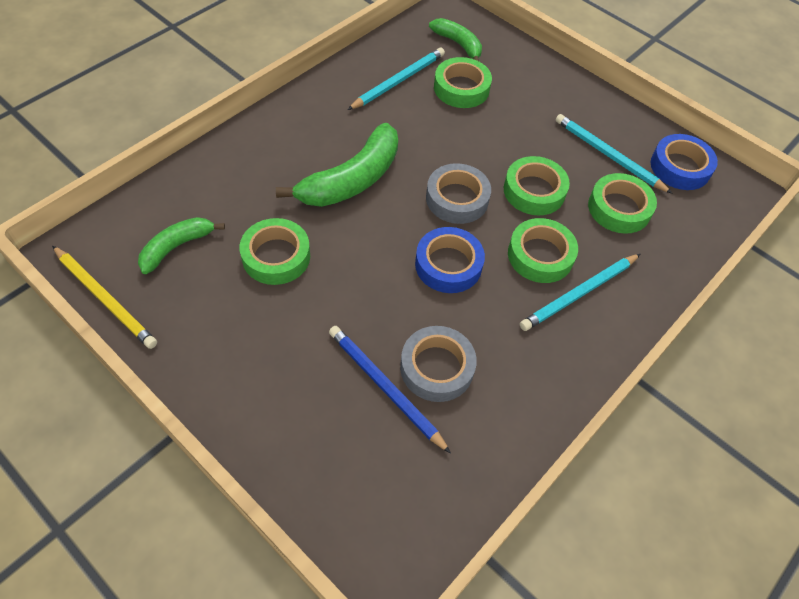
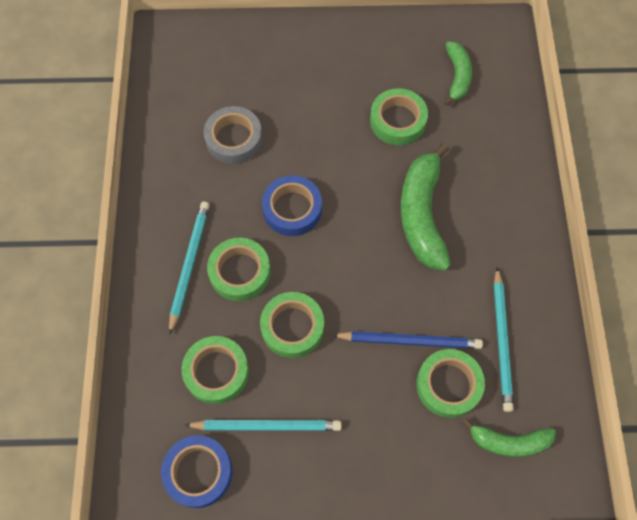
camera: 140 degrees right, 10 degrees up
yellow pencil [52,246,157,349] -> none
blue pencil [329,326,451,454] -> blue pencil moved to [332,331,483,349]
grey tape [426,163,491,224] -> none

